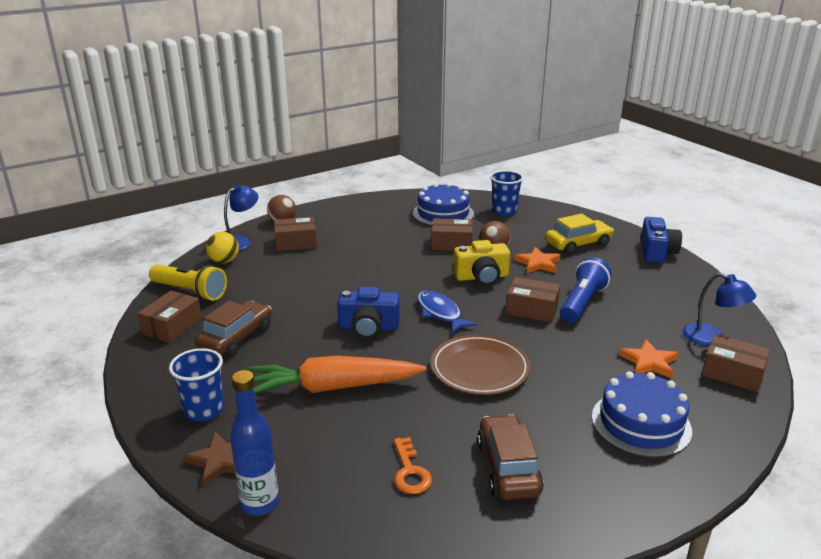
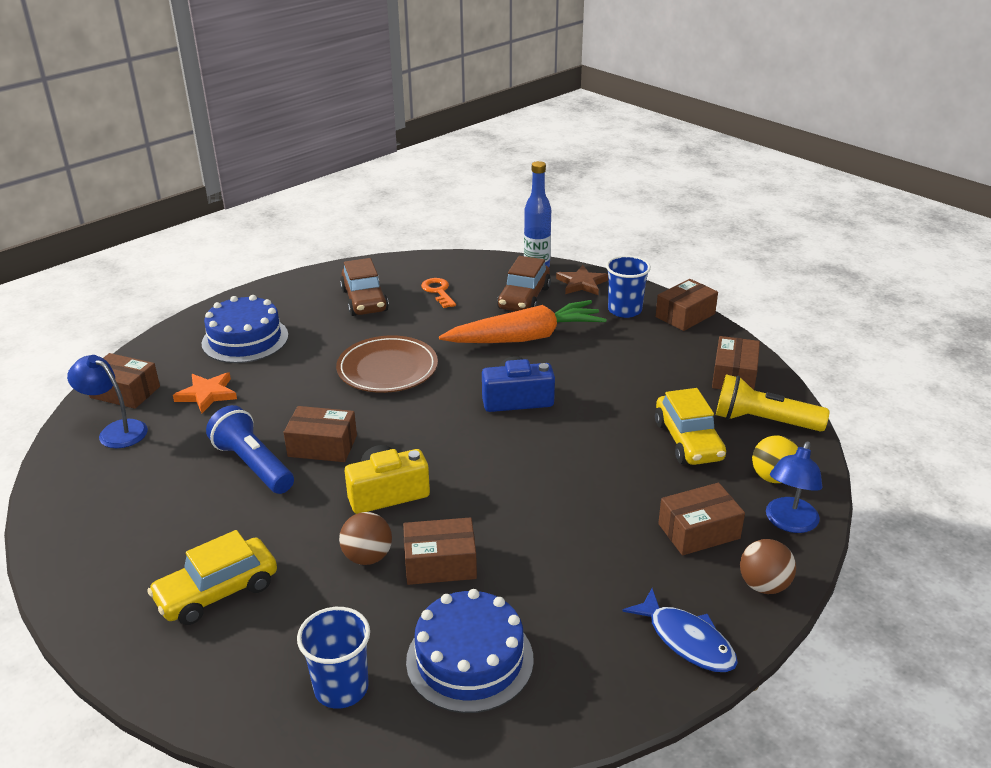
camera: 170 degrees right, 5 degrees up
brown car [195,301,272,357] -> brown car moved to [497,256,551,311]
blue fish [417,291,477,333] -> blue fish moved to [622,588,738,672]
orange star [514,247,561,273] -> none
blue flashlight [560,257,611,323] -> blue flashlight turned 120 degrees clockwise [206,405,294,494]
blue camera [641,217,682,263] -> none
none -> yellow car [655,388,726,465]
none -> brown box [656,279,718,331]

